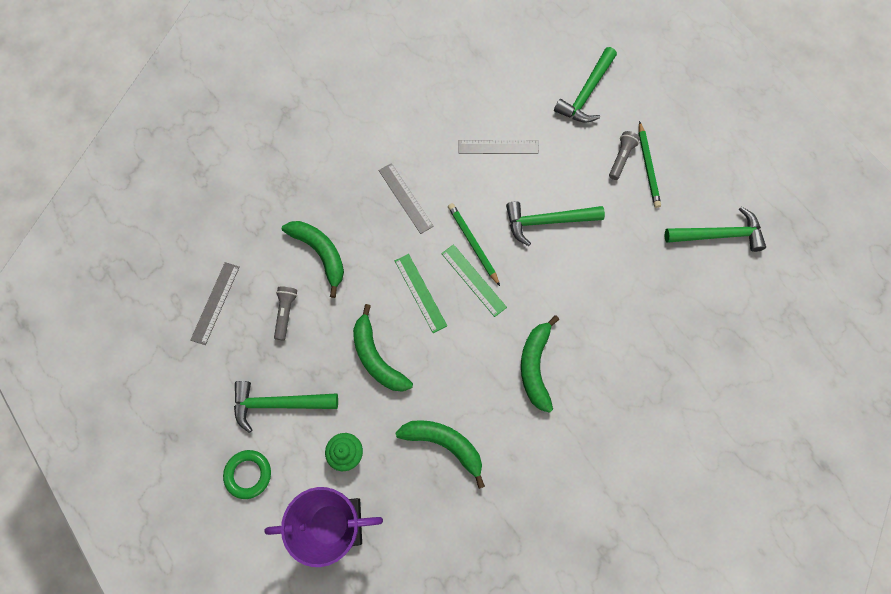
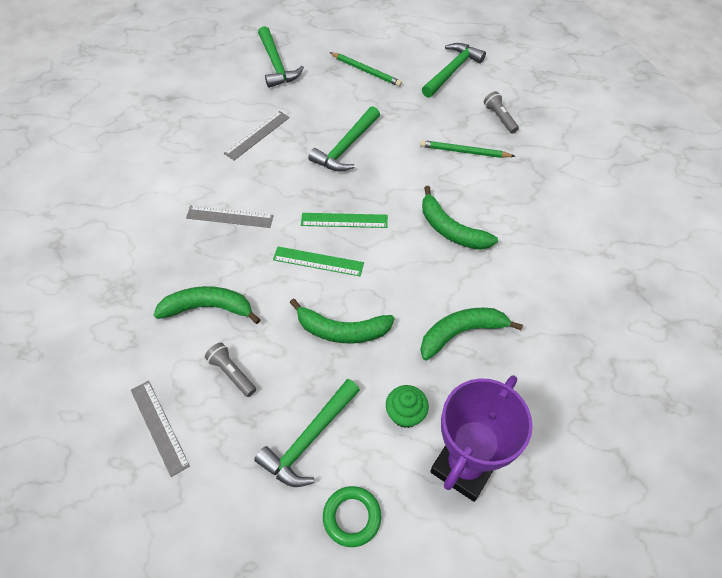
camera: 50 degrees left, 15 degrees down
green pencil [448,203,500,286] -> green pencil moved to [420,140,515,158]
grey flashlight [609,131,640,180] -> grey flashlight moved to [484,91,519,134]

